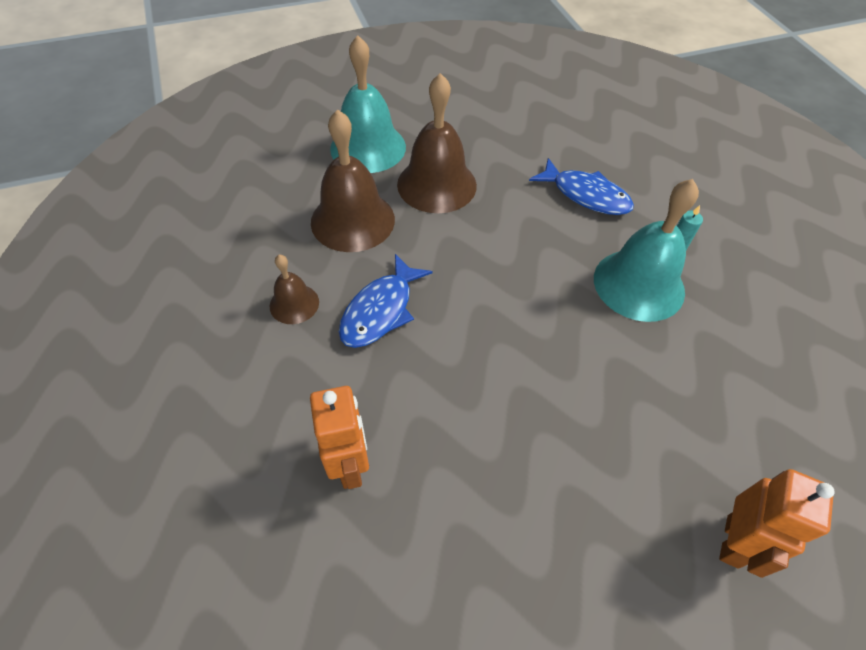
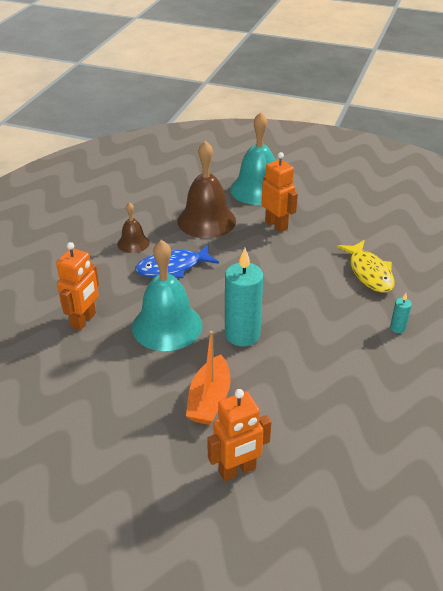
camera: 40 degrees right, 15 degrees down
brown bell [397,73,477,213] -> orange robot [262,152,298,232]
blue fish [529,158,634,215] -> yellow fish [337,240,394,293]
turquoise bell [594,179,699,322] -> turquoise bell moved to [132,240,202,351]
none -> orange boat [186,331,231,425]
none -> turquoise candle [225,248,263,346]

